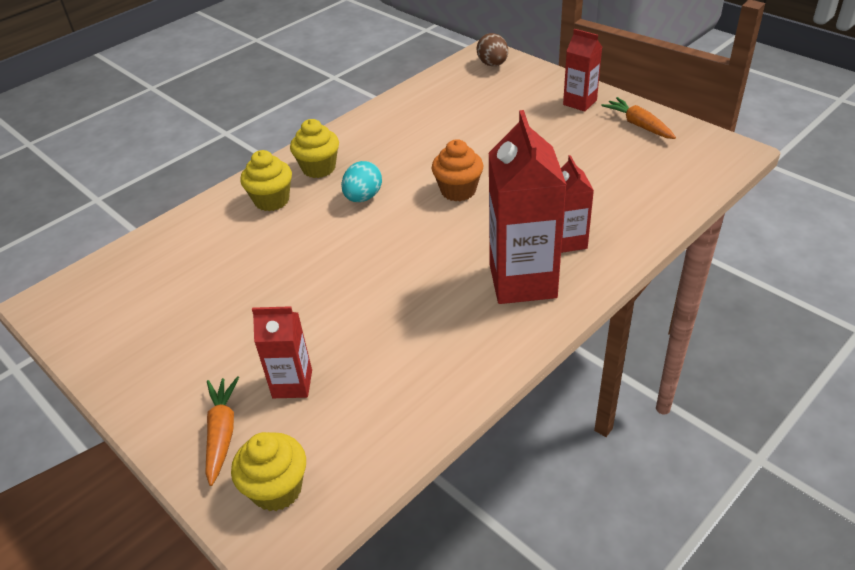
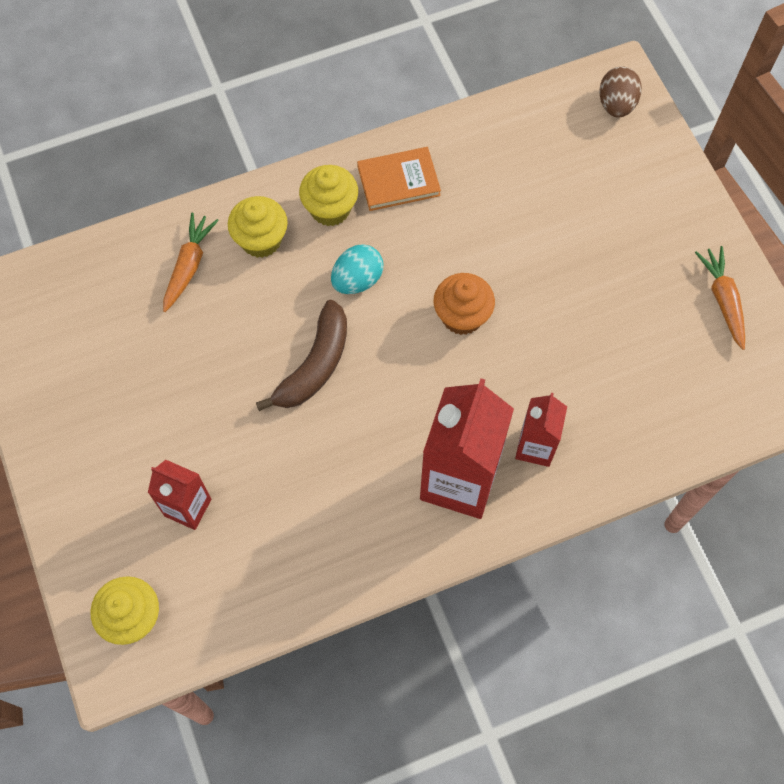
camera: 20 degrees right, 25 degrees up
orange carrot [205,376,239,486] -> orange carrot moved to [163,213,219,312]
red carton [563,29,602,112] -> none
none -> brown banana [256,300,347,411]
none -> orange book [357,147,441,211]

